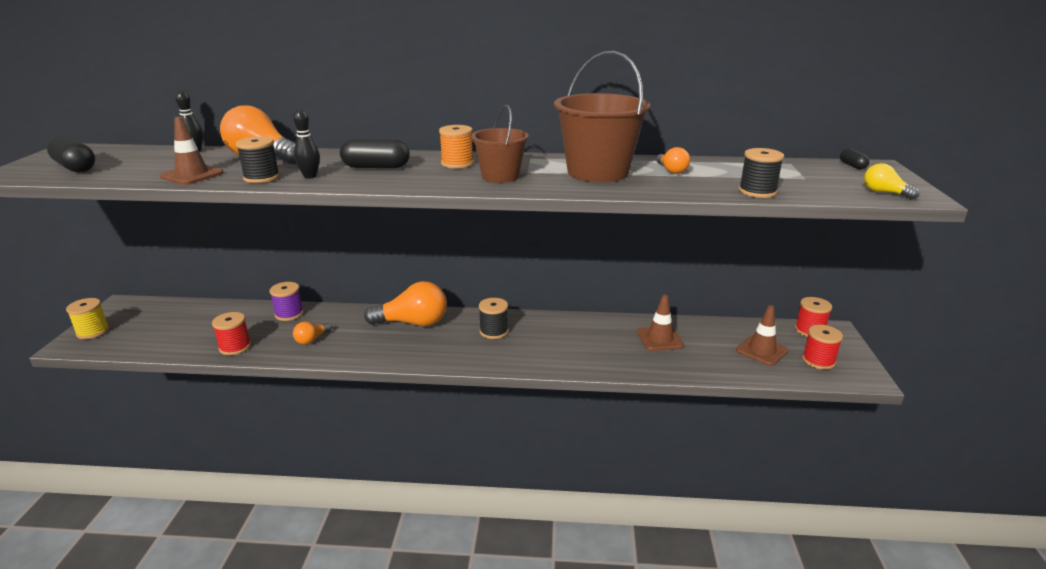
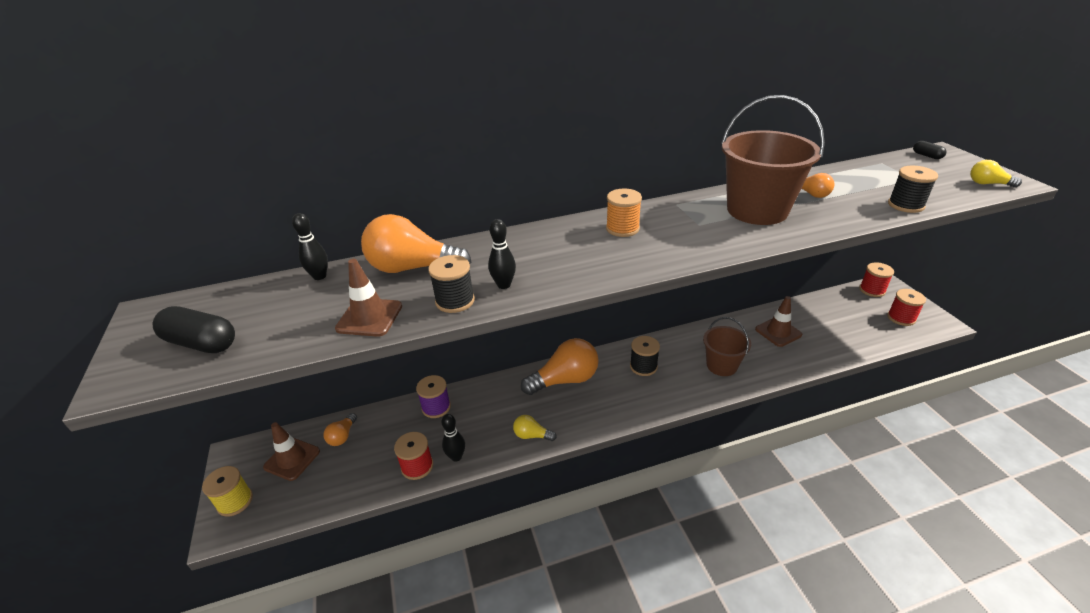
camera: 20 degrees left, 10 degrees up
orange light bulb [293,322,332,345] -> orange light bulb moved to [324,413,357,446]
black capsule [340,138,410,168] -> none
brown bucket [471,105,529,183] -> brown bucket moved to [703,317,751,376]
brown traffic cone [736,305,789,366] -> brown traffic cone moved to [263,422,320,481]
none -> black bowling pin [441,414,465,462]
none -> yellow light bulb [513,415,557,441]

